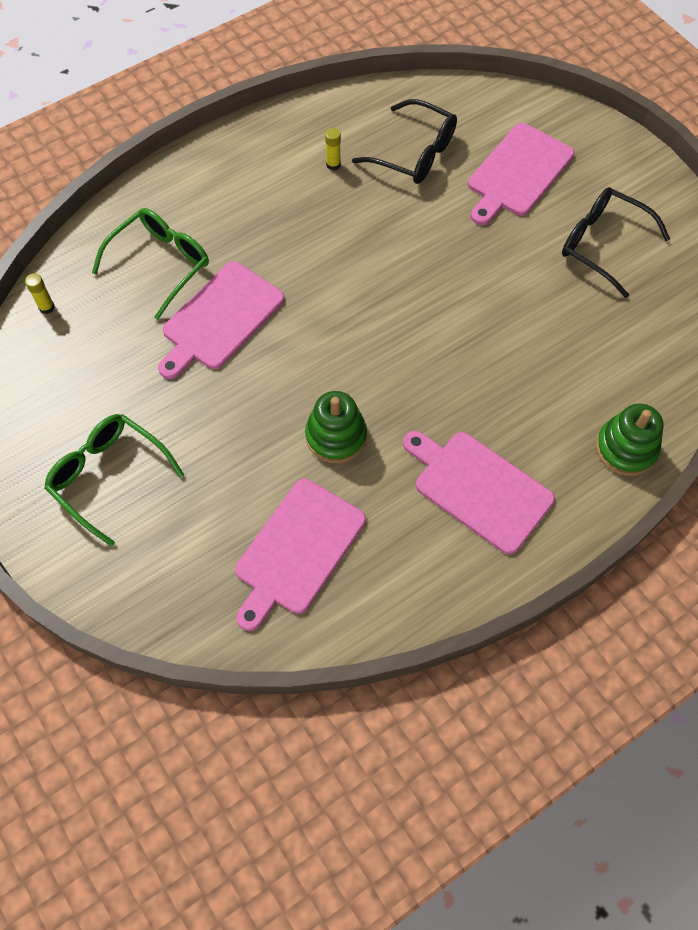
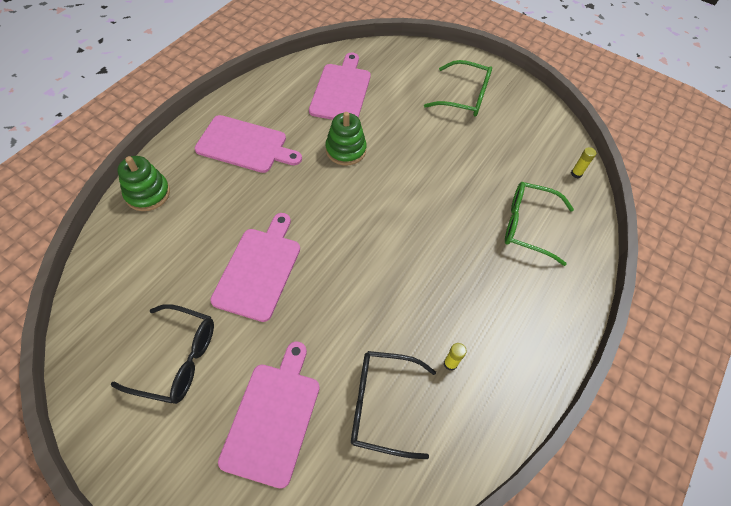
camera: 155 degrees right, 5 degrees down
green glasses [92,208,209,320] -> green glasses turned 90 degrees clockwise [505,182,574,266]
pink cutting board [158,261,285,379] -> pink cutting board moved to [210,213,300,322]

